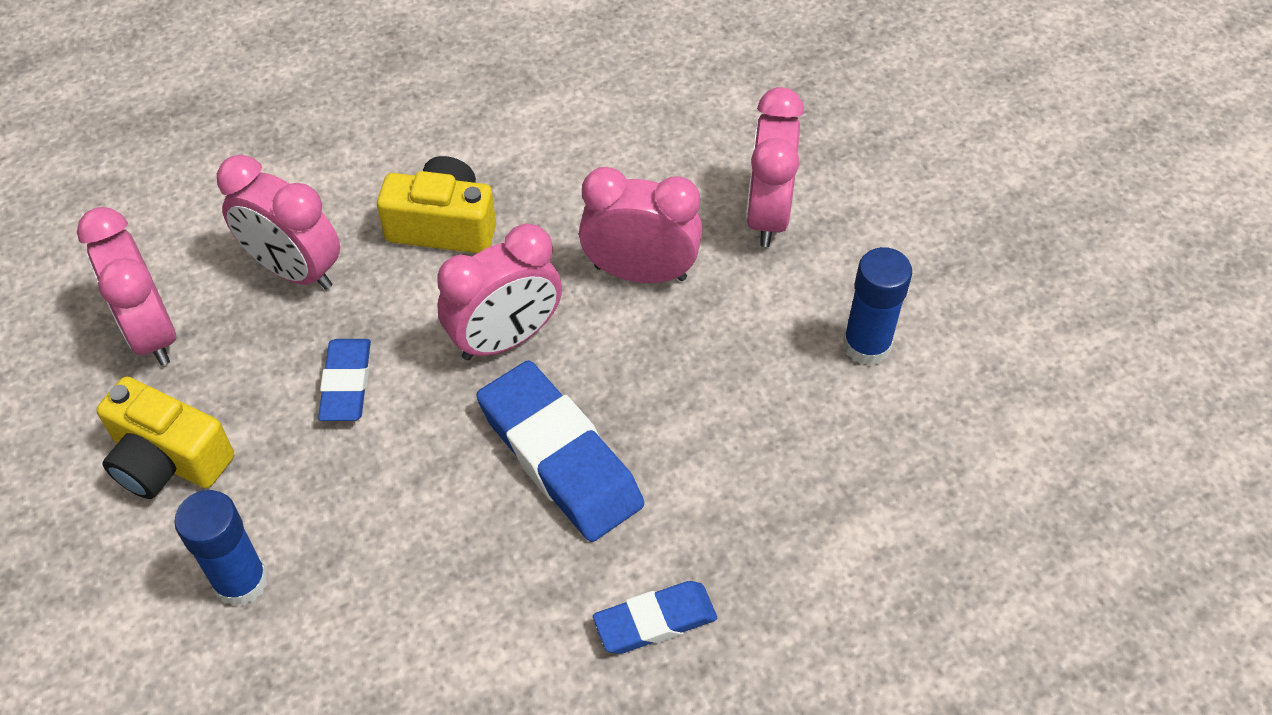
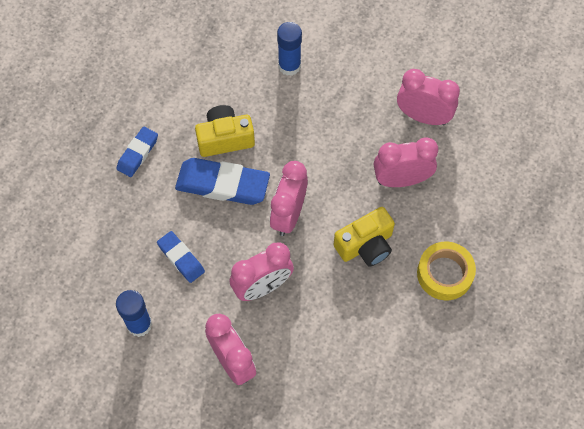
camera: 140 degrees right, 10 degrees up
yellow camera [96,376,234,499] -> yellow camera moved to [195,105,255,157]
blue eraser [318,339,371,421] -> blue eraser moved to [157,231,205,283]
none -> yellow tape [417,242,476,300]

